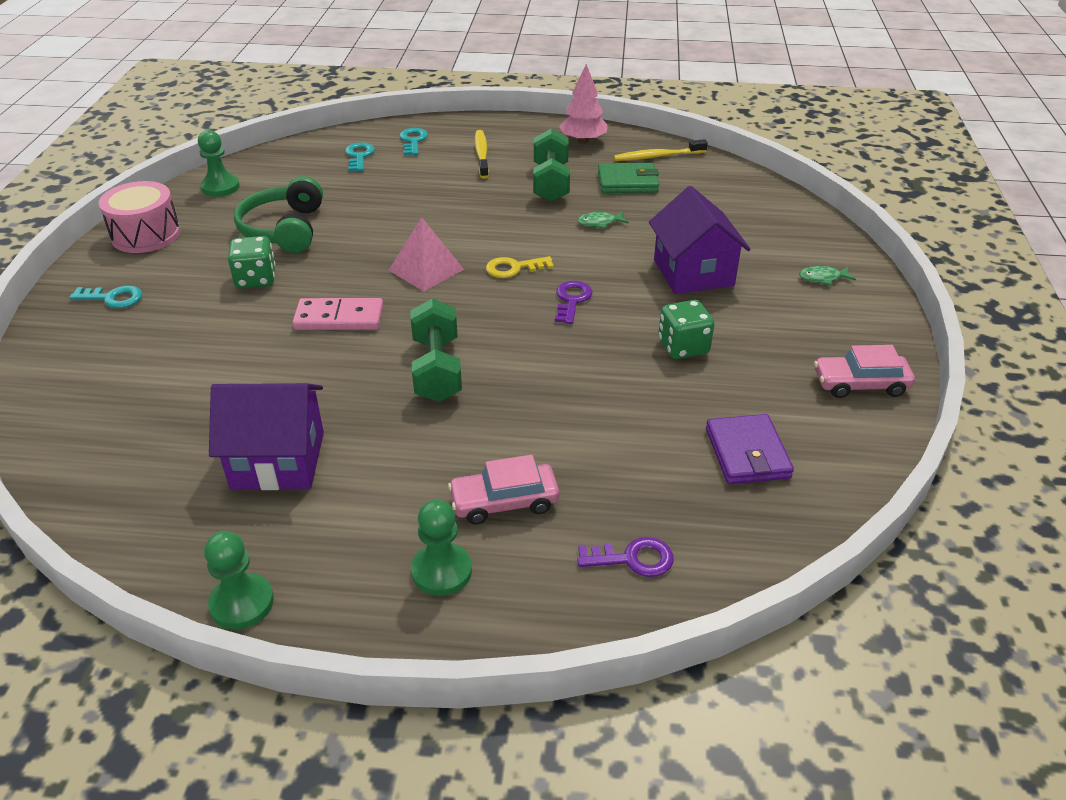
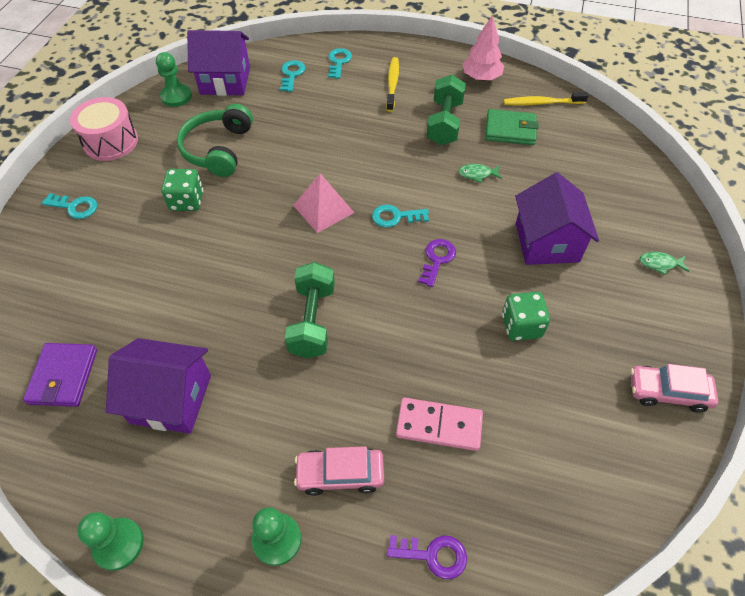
camera: 10 degrees right, 15 degrees up
pink domino [292,298,383,330] -> pink domino moved to [396,398,483,451]
yellow key [486,256,554,278] -> turquoise key [372,205,429,228]
purple wallet [706,414,794,484] -> purple wallet moved to [23,343,97,407]
none -> purple house [187,30,250,96]

